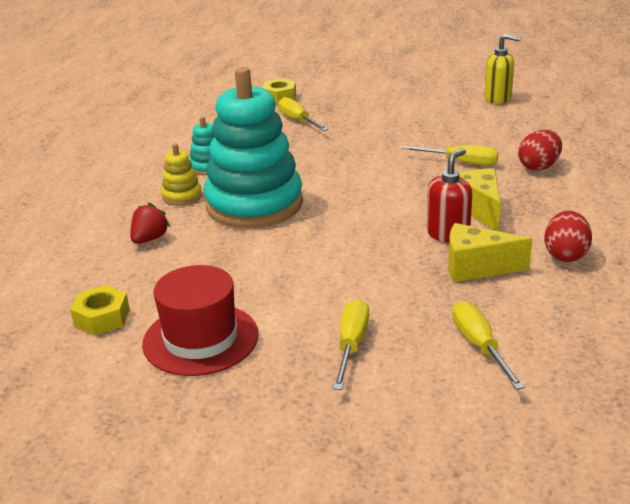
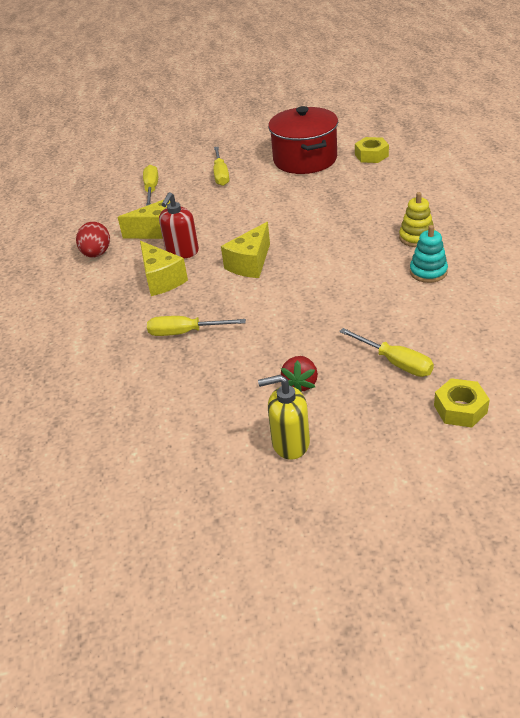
camera: 165 degrees right, 10 degrees up
red strawberry [130,202,171,244] -> red strawberry moved to [281,356,318,392]
red hat [142,265,259,376] -> red pot [268,106,338,174]
turquoise stacking toy [204,67,303,228] -> none
yellow screwdriver [452,301,525,390] -> yellow screwdriver turned 150 degrees counterclockwise [143,165,158,206]
yellow soap dispenser [484,34,521,104] -> yellow soap dispenser moved to [258,375,310,460]
red egg [518,130,562,171] -> none
none -> yellow cheese [221,222,270,278]

